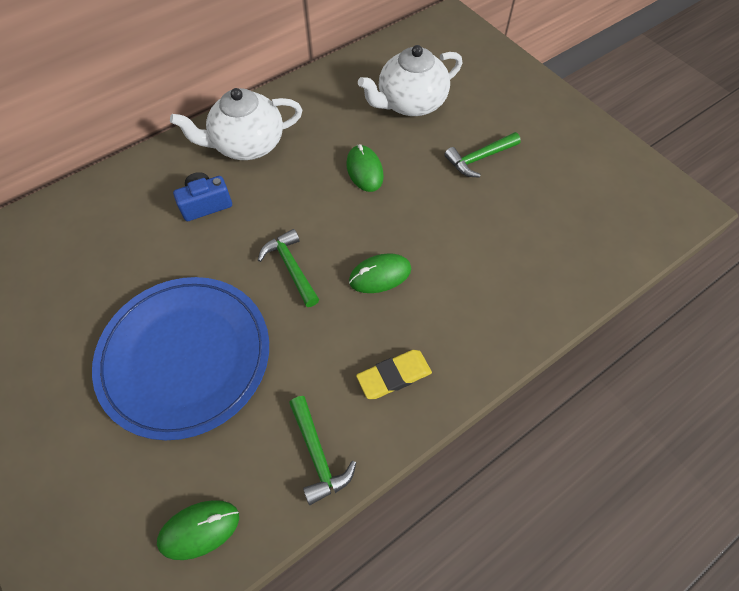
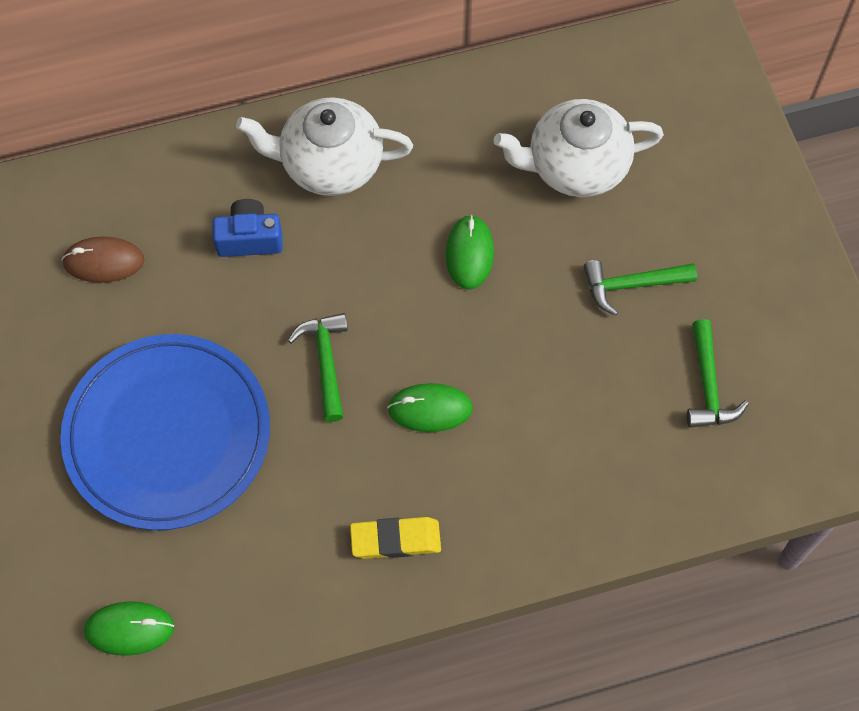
camera: 20 degrees right, 5 degrees up
green hammer [289,396,356,505] -> green hammer moved to [687,319,749,428]
none -> brown mouse [62,236,144,283]

